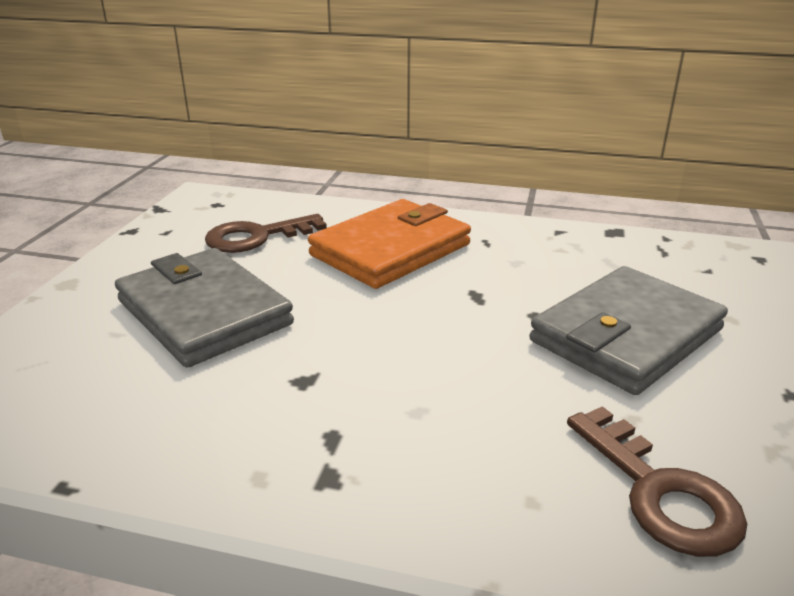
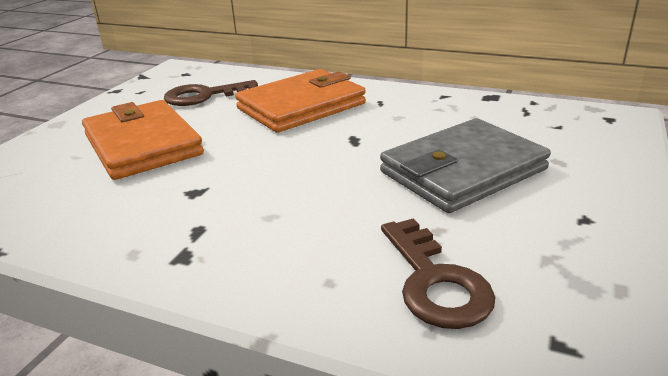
camera: 10 degrees right, 0 degrees up
grey wallet [115,248,294,368] -> orange wallet [82,100,204,180]

